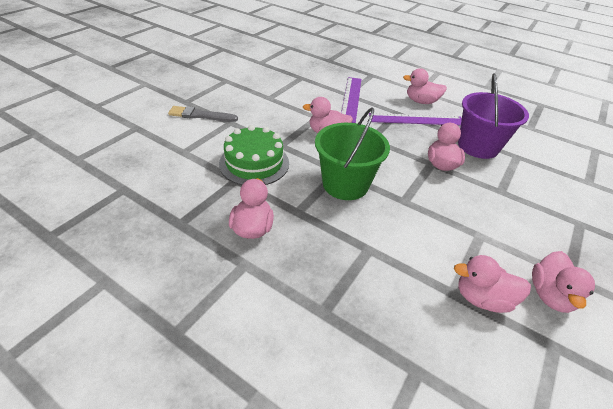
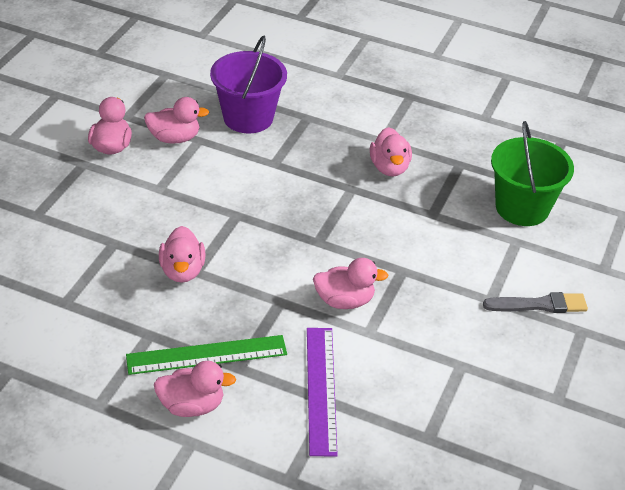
camera: 170 degrees right, 0 degrees up
green cake [219,125,289,185] -> none
green bucket [315,107,390,200] -> green bucket moved to [491,121,574,226]
purple ruler [369,113,462,125] -> green ruler [126,335,287,375]
purple bucket [458,73,529,159] -> purple bucket moved to [210,36,287,133]

